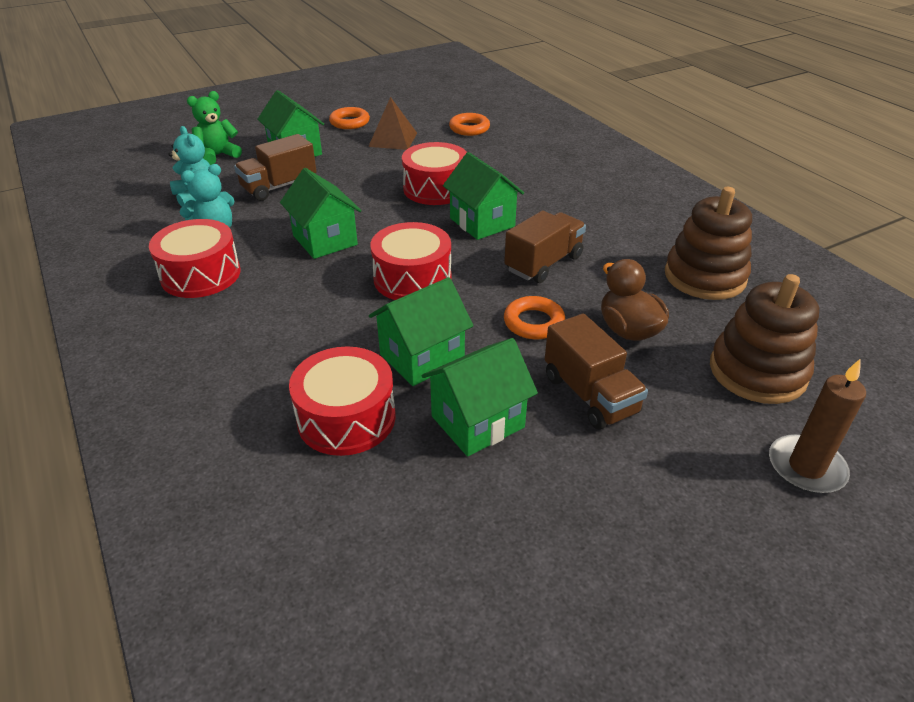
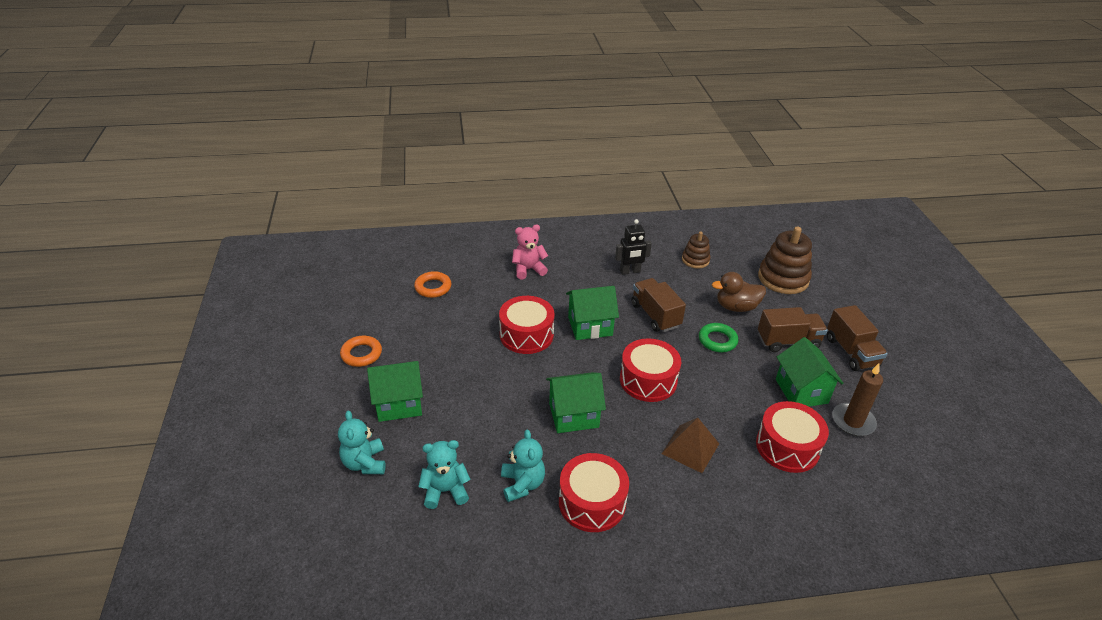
camera: 70 degrees left, 0 degrees up
green teddy bear [187,91,242,165] -> turquoise teddy bear [338,411,386,474]
brown truck [234,134,317,201] -> brown truck moved to [827,305,888,371]
brown pyramid [368,97,417,150] -> brown pyramid moved to [662,418,719,473]
green house [369,277,473,386] -> none
orange ring [504,296,566,339] -> green ring [699,323,738,352]
brown stacking toy [665,187,752,300] -> brown stacking toy [682,232,710,268], size x0.57
brown candle [769,359,866,494] -> brown candle moved to [832,363,883,436]
none -> pink teddy bear [512,224,548,279]
none -> black robot [615,219,652,275]

